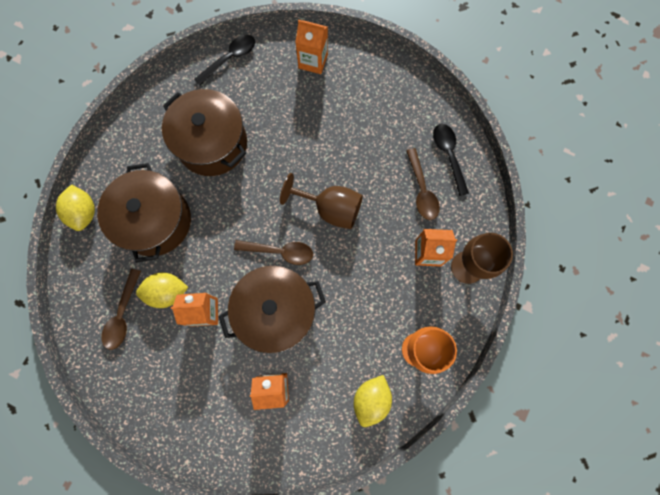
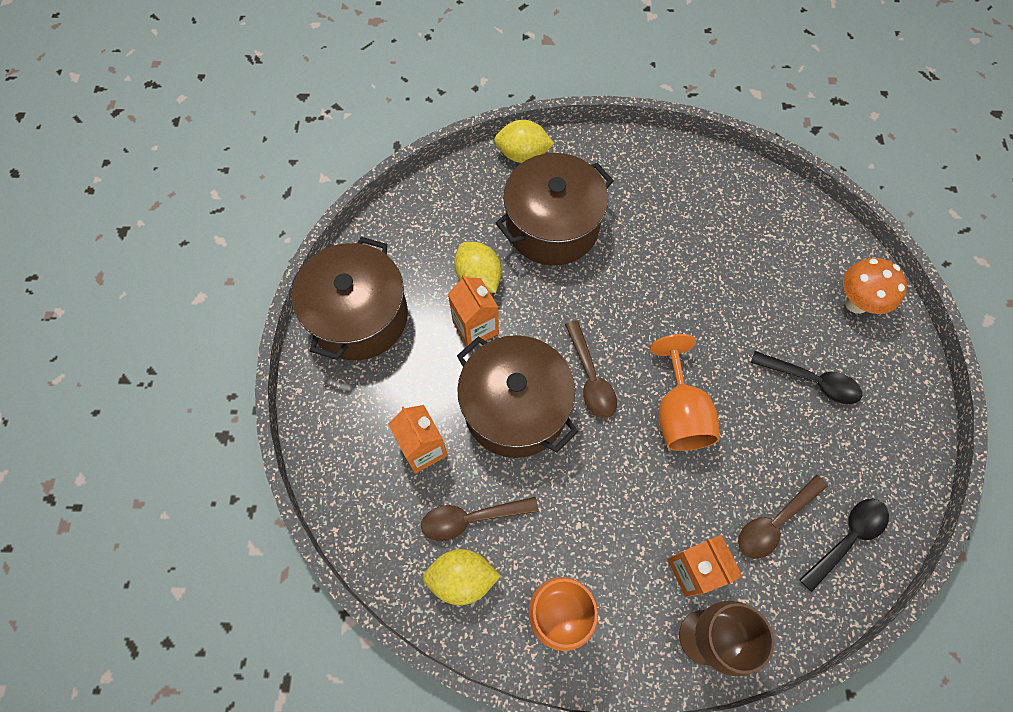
camera: 65 degrees right, 10 degrees down
yellow lemon [56,184,95,231] -> yellow lemon turned 45 degrees clockwise [494,120,554,163]
brown spoon [101,269,141,350] -> brown spoon moved to [421,497,539,541]
brown pot [162,89,247,176] -> brown pot moved to [292,237,408,360]
black spoon [194,34,255,86] -> black spoon moved to [751,351,862,404]
brown goblet [280,173,363,229] -> orange goblet [650,334,720,451]
orange carton [295,20,328,74] -> orange mushroom [843,258,907,314]

